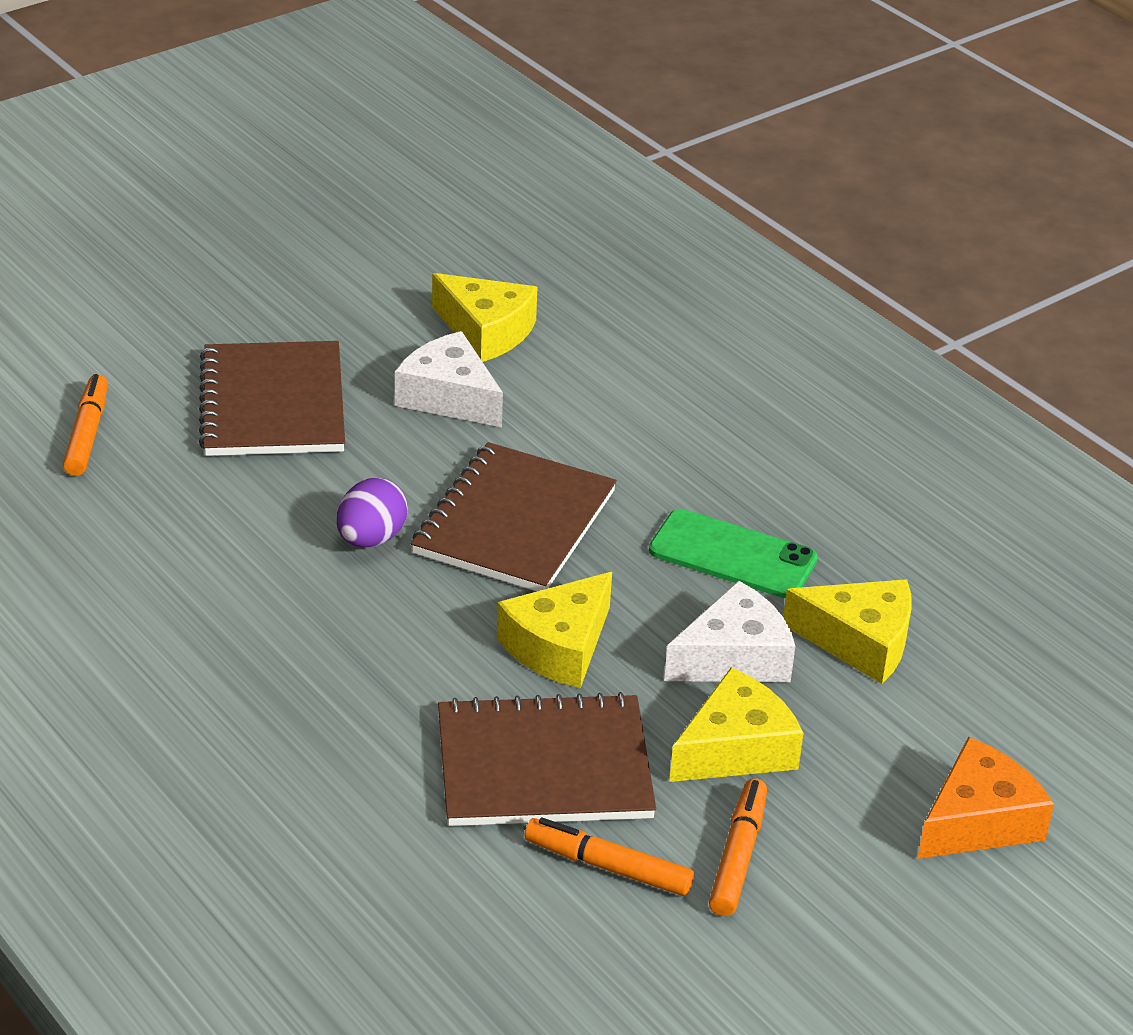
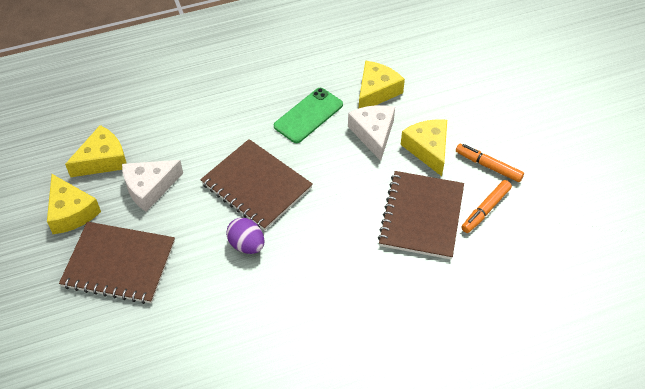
camera: 70 degrees left, 15 degrees up
orange marker [63,374,108,476] -> none
yellow cheese [497,572,612,688] -> yellow cheese moved to [47,174,101,234]
orange cheese [917,737,1054,859] -> none

